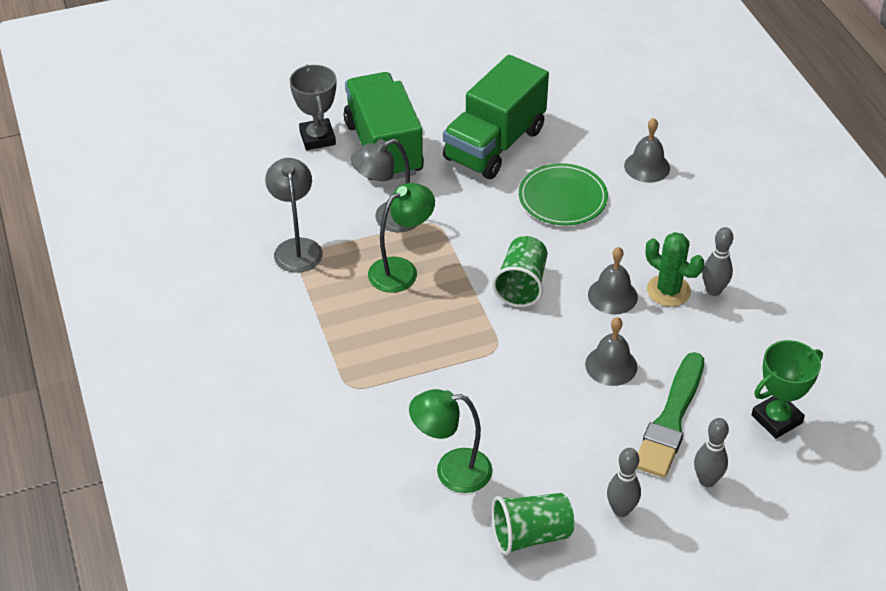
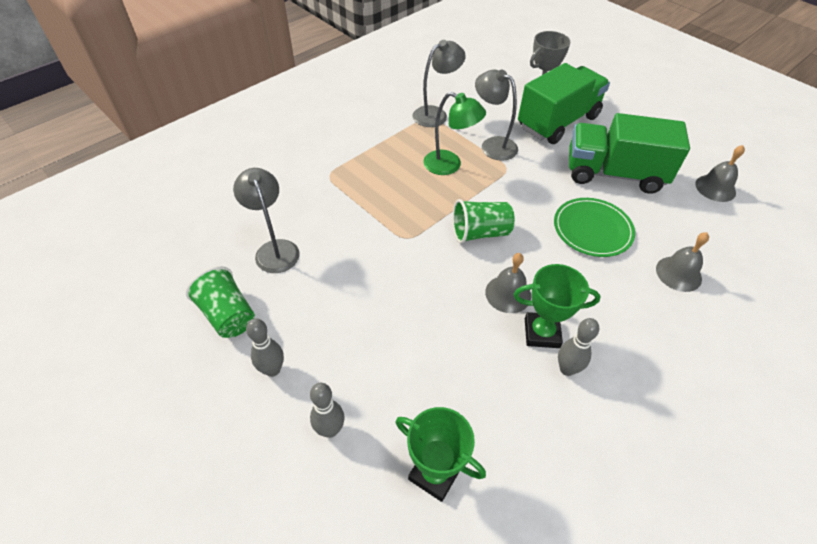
camera: 65 degrees right, 5 degrees up
green lamp [409,389,492,493] -> grey lamp [233,168,300,273]
grey bell [585,317,637,386] -> grey bell moved to [695,145,745,202]
green brush [636,352,704,478] -> none
green cactus [646,232,704,307] -> green trophy [514,264,601,348]

